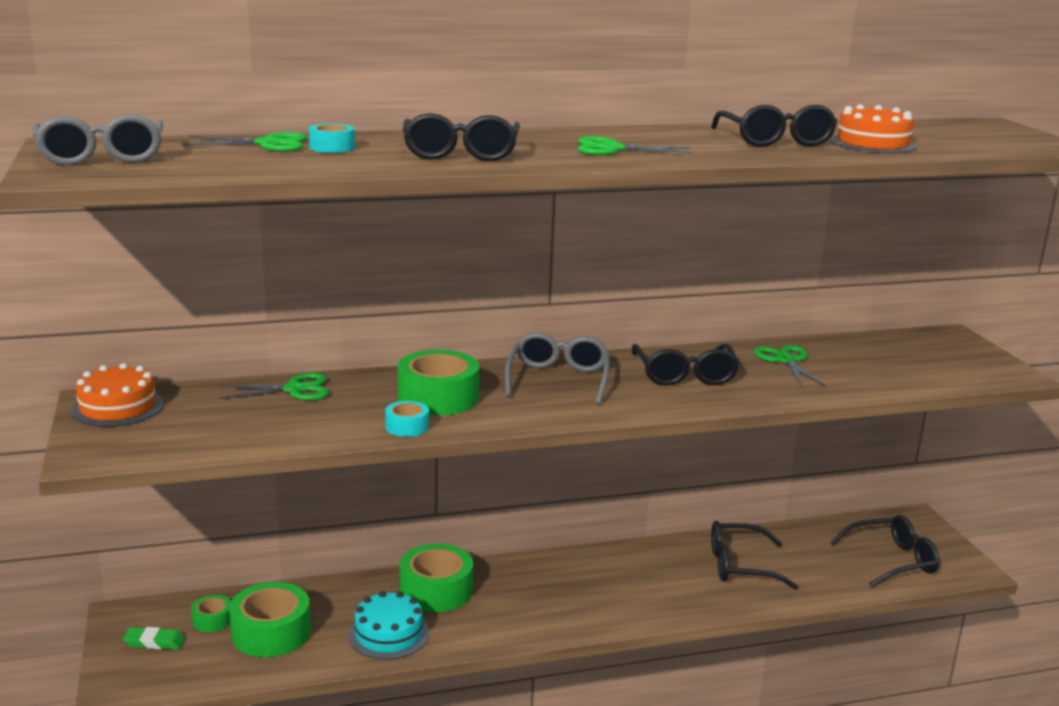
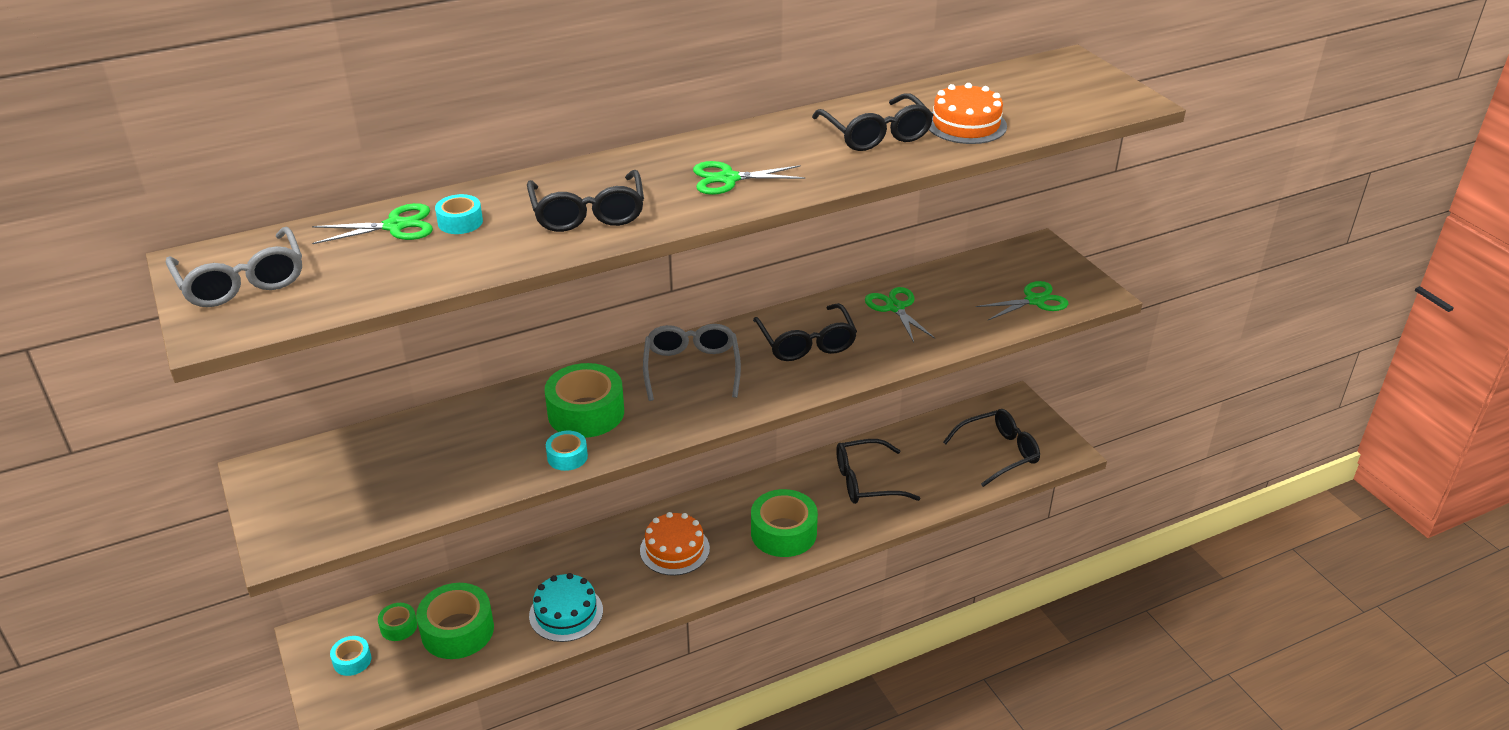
camera: 10 degrees left, 15 degrees up
orange cake [71,363,164,427] -> orange cake moved to [640,512,710,576]
green eraser [123,627,185,649] -> turquoise tape [330,636,371,676]
green scissors [219,373,329,400] -> green scissors moved to [976,281,1068,320]
green tape [400,544,473,612] -> green tape moved to [751,489,818,557]

